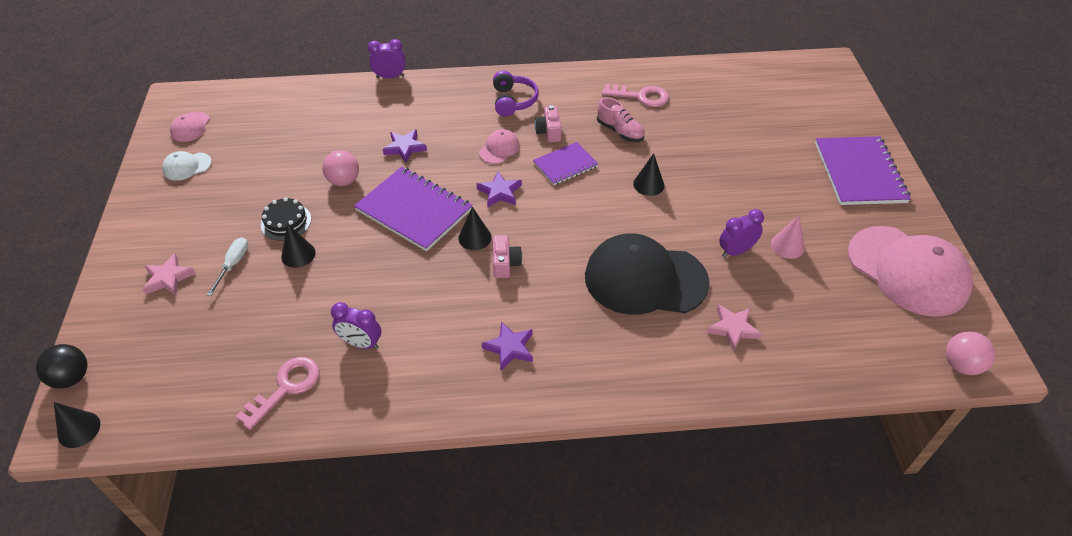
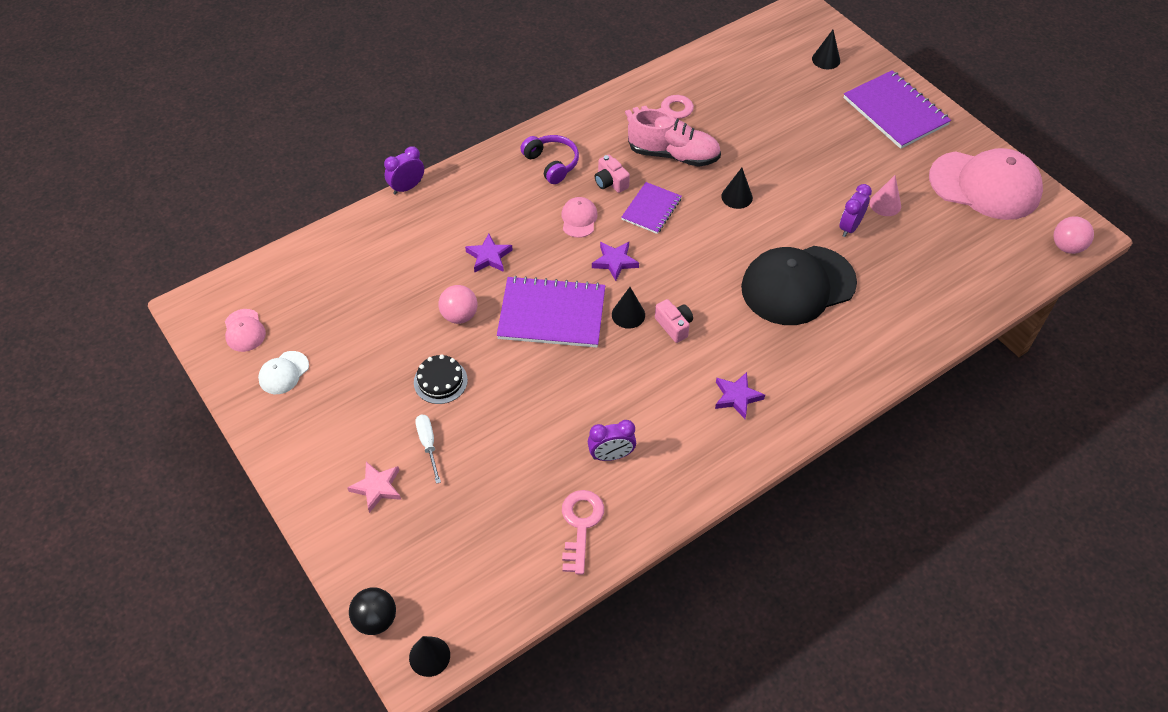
camera: 30 degrees left, 5 degrees up
black cone [281,224,316,268] -> black cone moved to [812,30,840,69]
pink shoe [597,97,645,142] -> pink shoe [628,109,721,167], size x1.57
pink star [707,304,762,351] -> none

